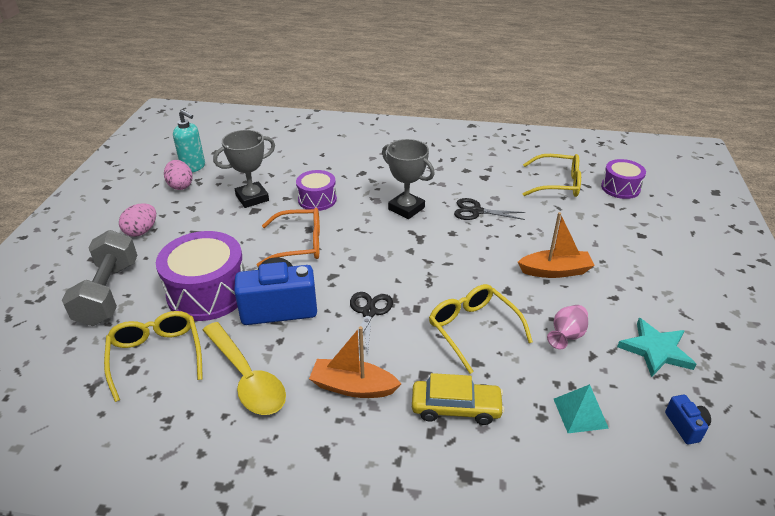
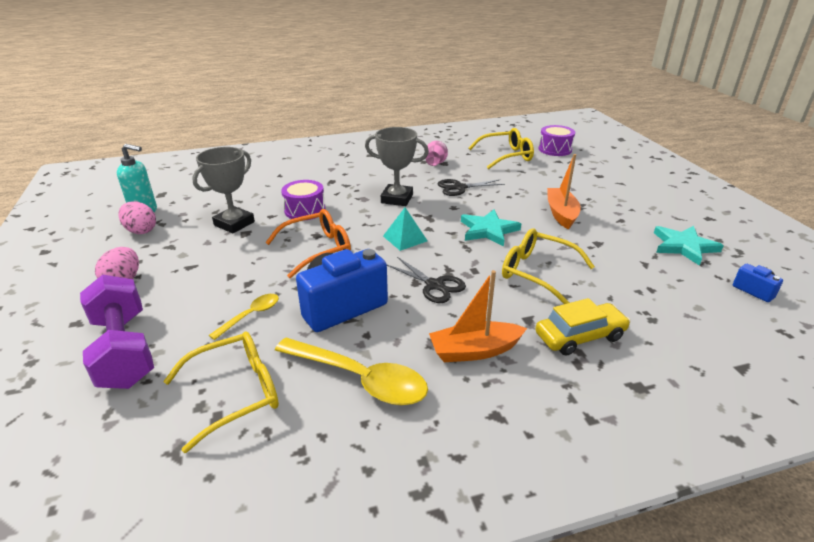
camera: 25 degrees left, 5 degrees down
grey dumbbell [62,230,138,326] -> purple dumbbell [80,275,154,389]
yellow glasses [104,311,203,402] -> yellow glasses turned 105 degrees clockwise [163,332,279,453]
purple drum [156,231,245,321] -> yellow spoon [208,294,279,340]
black scissors [350,292,393,355] -> black scissors turned 150 degrees clockwise [387,257,466,303]
orange boat [518,212,595,278] -> orange boat turned 60 degrees counterclockwise [547,154,581,229]
pink vase [547,305,588,350] -> pink vase moved to [426,141,448,166]
turquoise pyramid [554,384,609,433] -> turquoise pyramid moved to [383,208,428,251]
none -> turquoise star [461,210,521,247]

